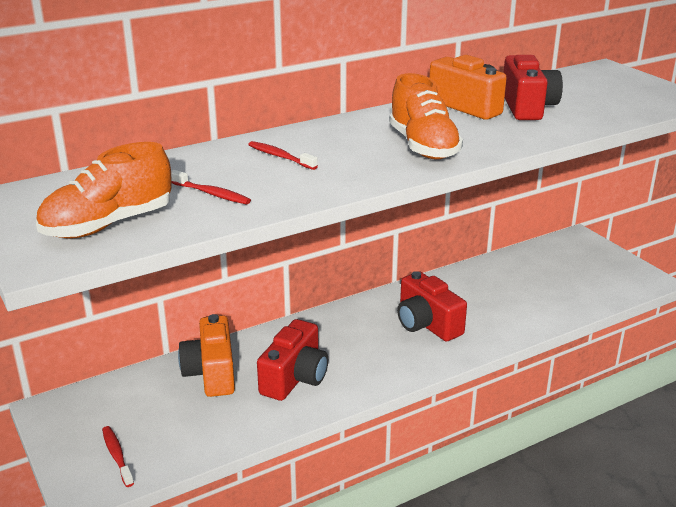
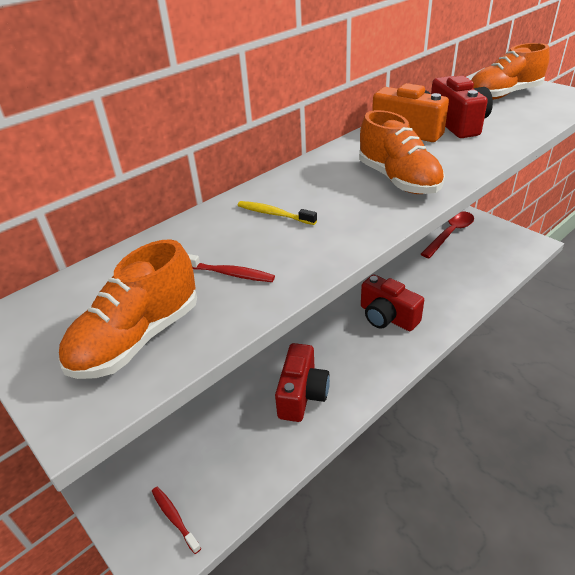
camera: 10 degrees left, 10 degrees up
orange camera [178,314,235,397] -> none
red toothbrush [248,141,318,170] -> yellow toothbrush [237,201,317,225]
none -> red spoon [421,212,474,258]
none -> orange shoe [471,43,550,100]

